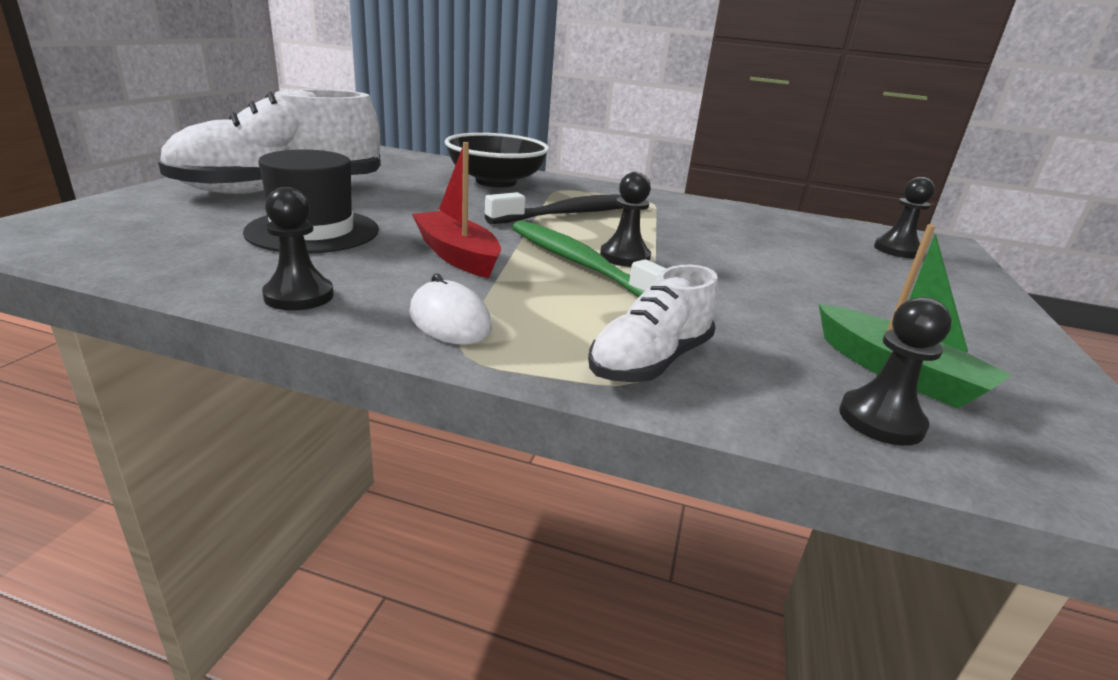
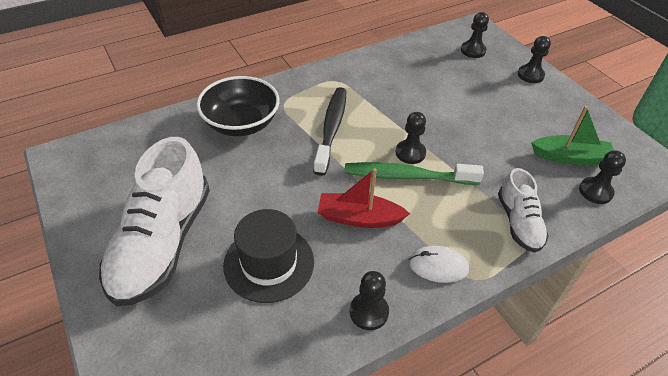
camera: 45 degrees left, 20 degrees up
none -> black pawn [518,36,551,83]

